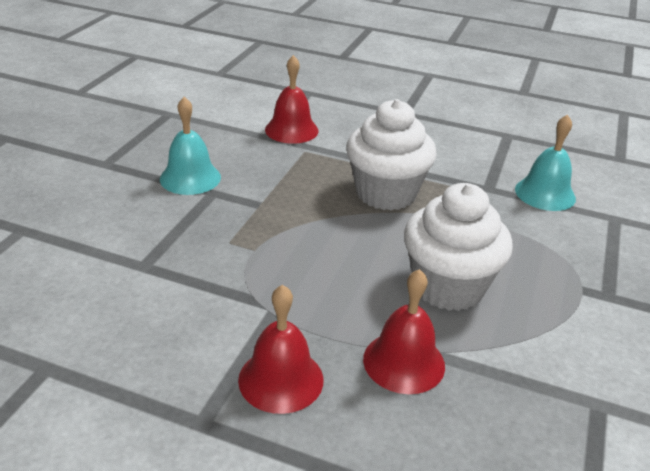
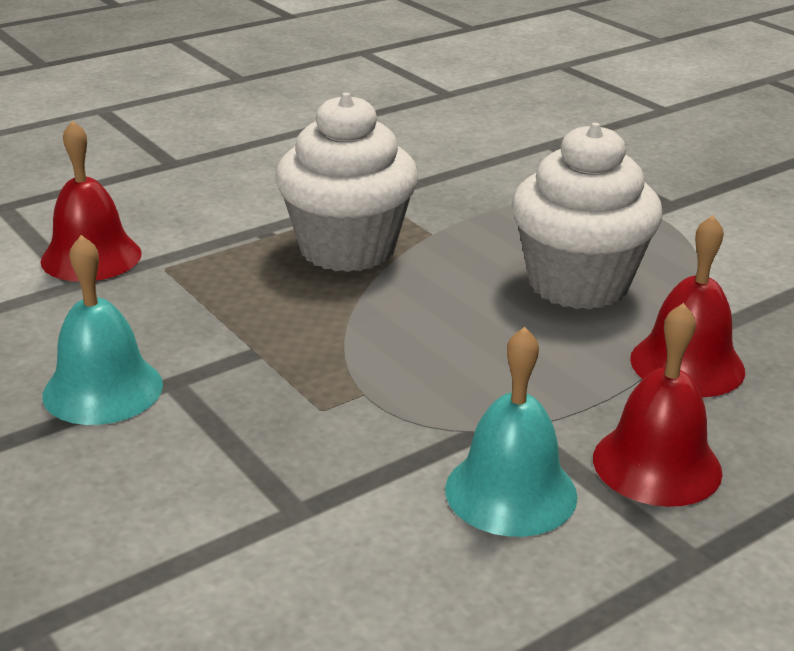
camera: 55 degrees left, 5 degrees down
turquoise bell [515,114,576,211] -> turquoise bell moved to [445,327,578,537]

